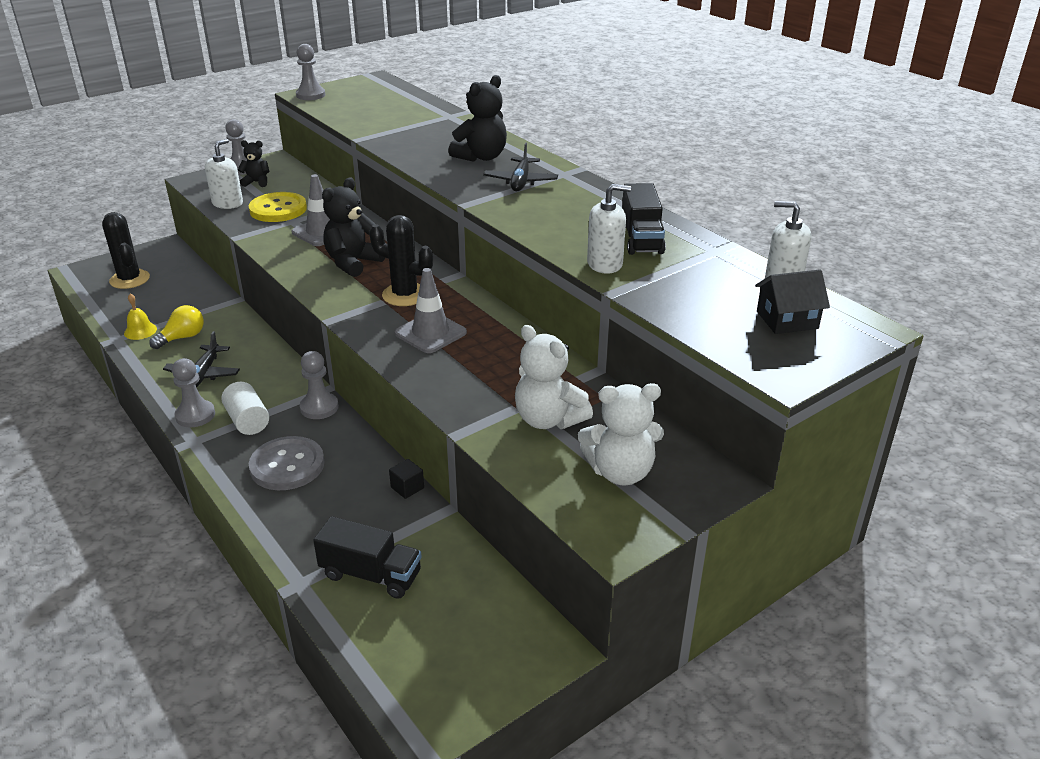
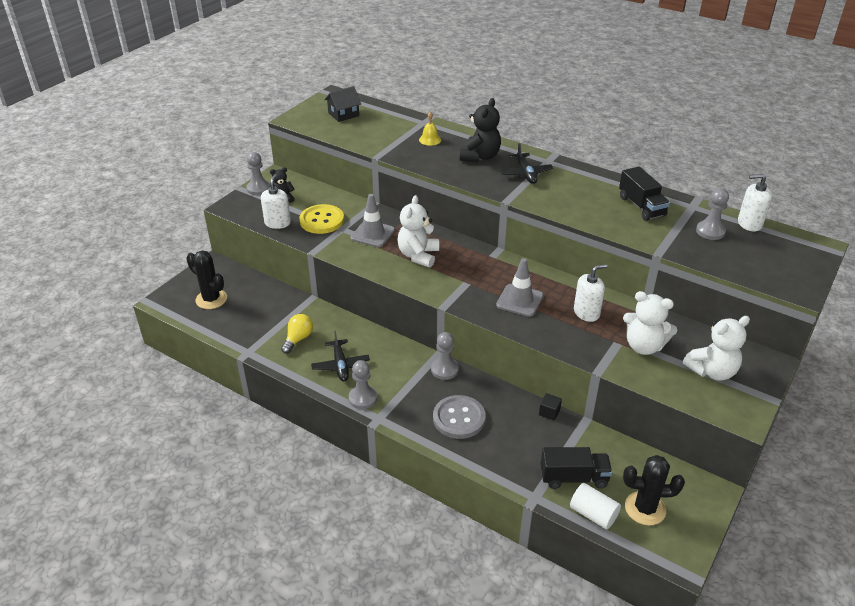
camera: 20 degrees left, 5 degrees up
yellow bell [124,293,157,340] -> yellow bell moved to [419,112,441,146]
white cylinder [221,382,269,435] -> white cylinder moved to [570,483,621,529]
grey pawn [296,44,325,100] -> grey pawn moved to [696,189,729,240]
black teddy bear [322,177,385,277] -> white teddy bear [397,195,439,268]
black cactus [369,215,433,306] -> black cactus moved to [623,455,685,525]
white soap dispenser [587,184,631,274] -> white soap dispenser moved to [574,264,607,322]
black house [755,269,830,334] -> black house moved to [324,86,361,122]

